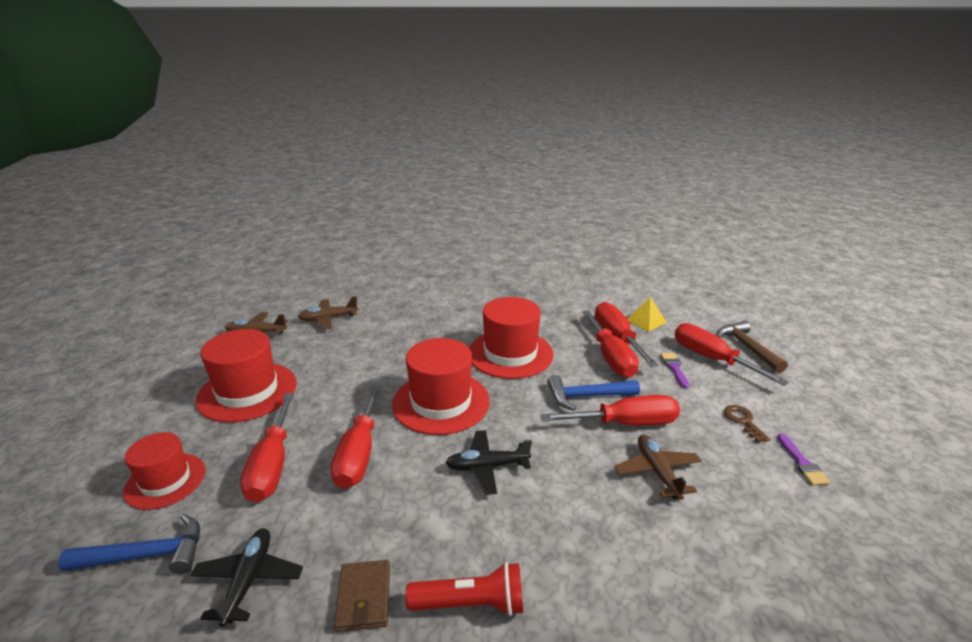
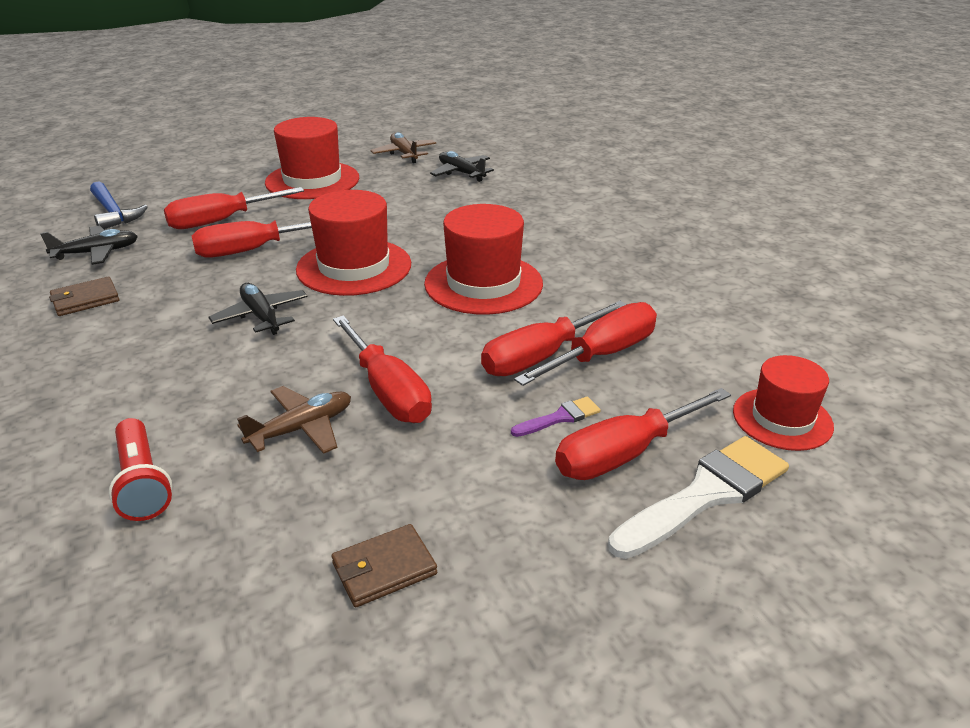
camera: 65 degrees right, 5 degrees up
red hat [123,432,206,510] -> red hat moved to [733,355,834,451]
brown plane [298,296,358,329] -> black plane [430,151,494,182]
red flashlight [405,562,523,616] -> red flashlight moved to [109,418,172,521]
blue hammer [547,375,640,411] -> none
yellow pyramid [627,297,667,331] -> none
red screwdriver [675,323,789,386] -> red screwdriver turned 150 degrees counterclockwise [555,388,731,480]
brown hammer [717,321,788,373] -> white brush [608,436,789,559]
brown key [724,405,770,443] -> none
purple brush [777,433,830,485] -> brown wallet [332,524,437,607]

